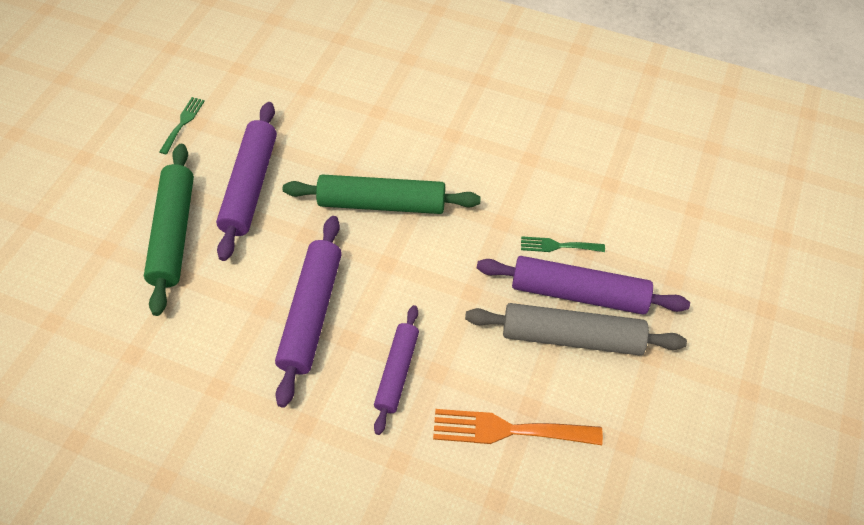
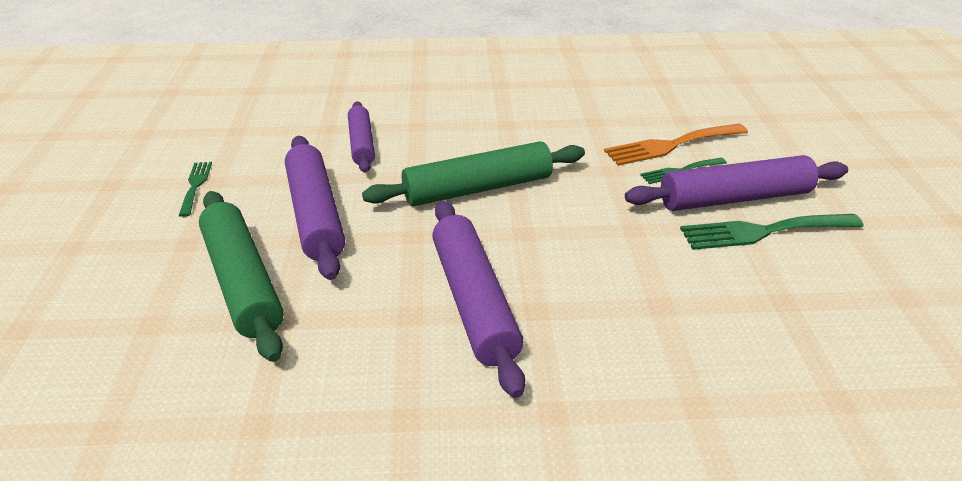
camera: 25 degrees left, 20 degrees down
purple rolling pin [374,305,419,435] -> purple rolling pin moved to [348,101,375,173]
orange fork [433,409,603,445] -> orange fork moved to [604,123,748,166]
grey rolling pin [465,303,687,355] -> green fork [680,214,864,250]

